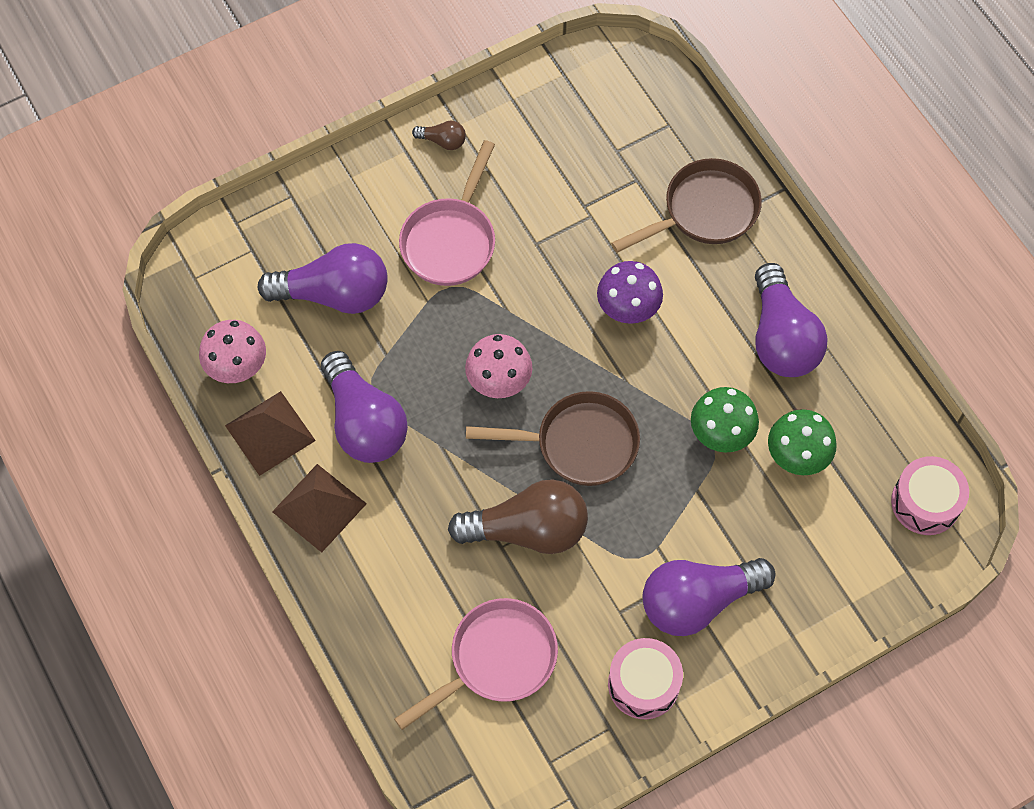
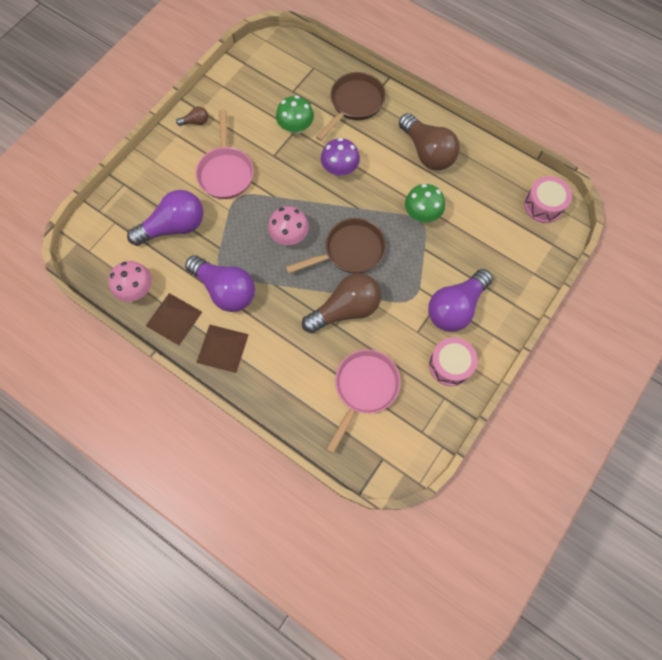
camera: 25 degrees left, 5 degrees up
purple light bulb [755,263,827,377] -> brown light bulb [399,113,460,170]
green mushroom [768,409,837,475] -> green mushroom moved to [276,95,314,135]

